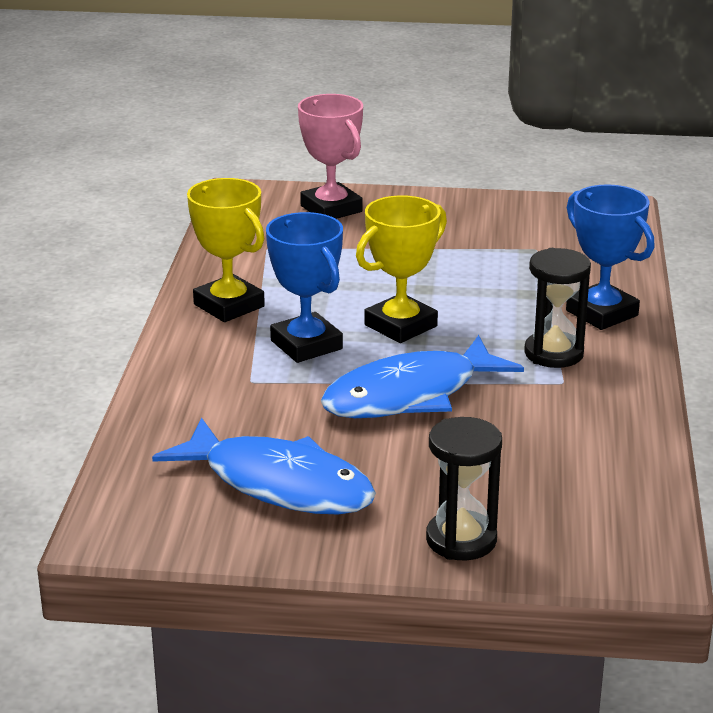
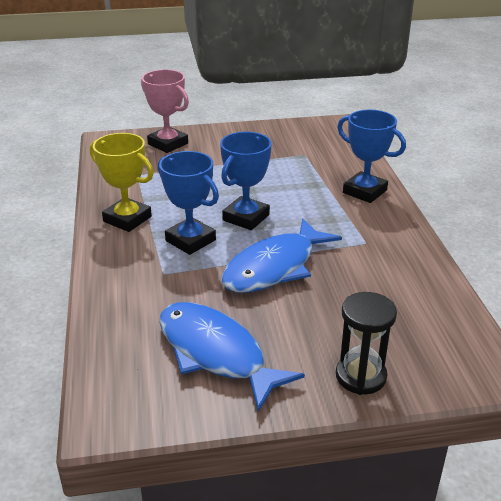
camera: 15 degrees left, 5 degrees up
blue fish [152,417,376,515] -> blue fish turned 150 degrees counterclockwise [159,302,305,412]
yellow trophy [356,195,447,343] -> blue trophy [220,132,271,230]
black hourglass [524,248,591,368] -> none

